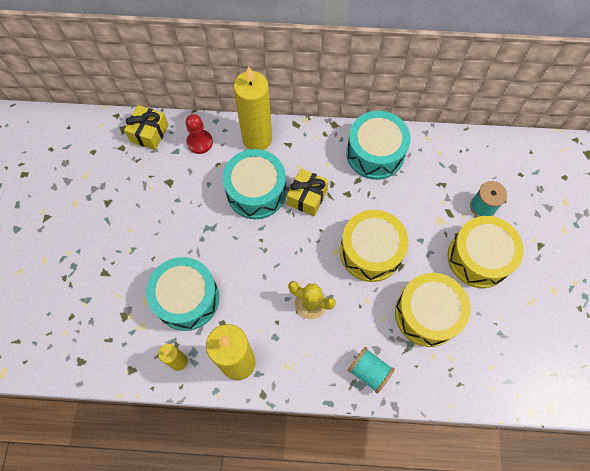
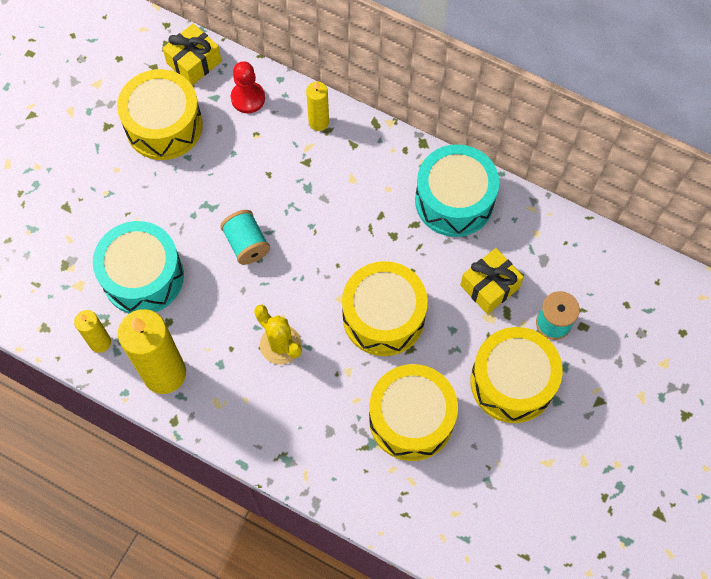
camera: 25 degrees right, 0 degrees up
turquoise drum [223,149,286,219] -> none
yellow candle [233,66,272,150] -> yellow candle [306,81,329,131], size x0.51
yellow gift [287,169,329,216] -> yellow gift moved to [460,248,524,314]
turquoise spool [348,347,395,393] -> turquoise spool moved to [220,210,270,265]
none -> yellow drum [117,69,203,160]

